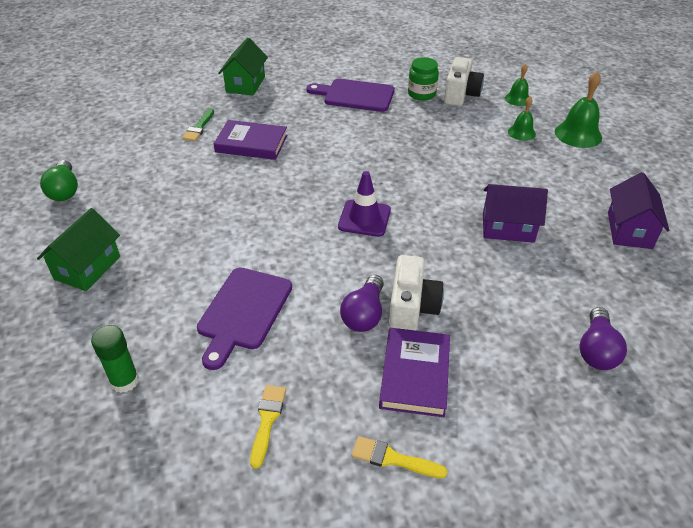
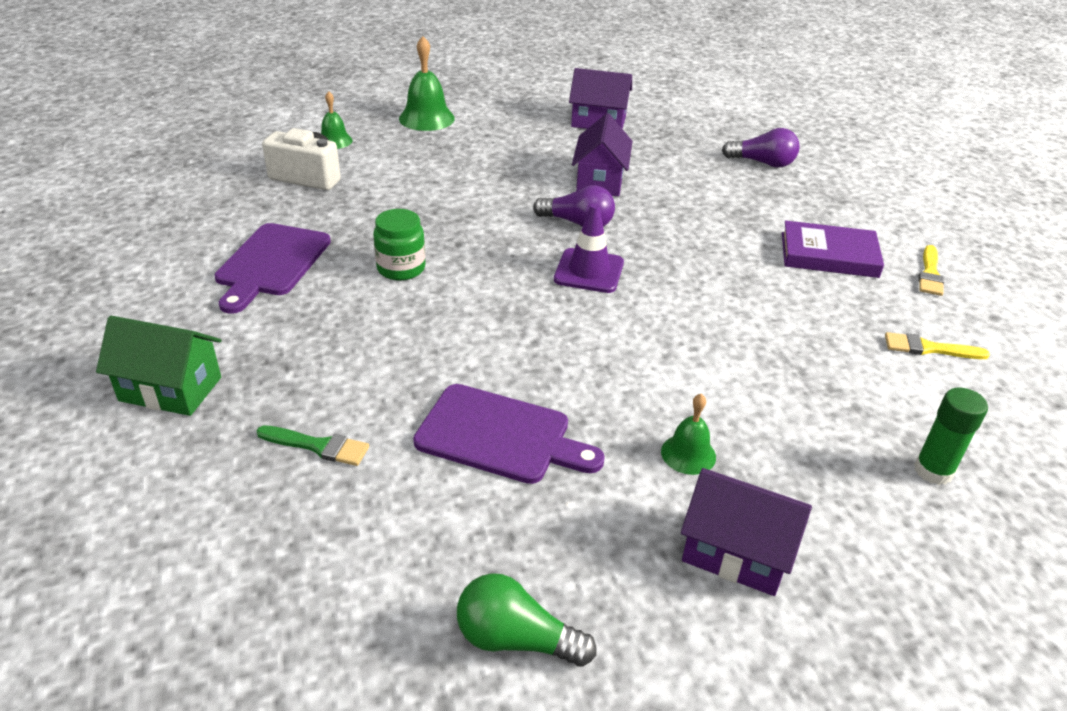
camera: 90 degrees left, 5 degrees down
green house [37,208,120,291] -> purple house [681,468,812,596]
green light bulb [40,160,78,201] -> green light bulb turned 150 degrees counterclockwise [457,573,597,667]
purple cutting board [197,267,292,370] -> purple cutting board moved to [413,384,605,484]
purple book [214,120,287,160] -> none
purple light bulb [340,275,384,332] -> purple light bulb moved to [533,185,615,227]
white camera [389,255,444,331] -> none
green jar [408,57,439,101] -> green jar moved to [373,209,426,281]
green bell [508,96,536,141] -> green bell moved to [661,394,716,475]

